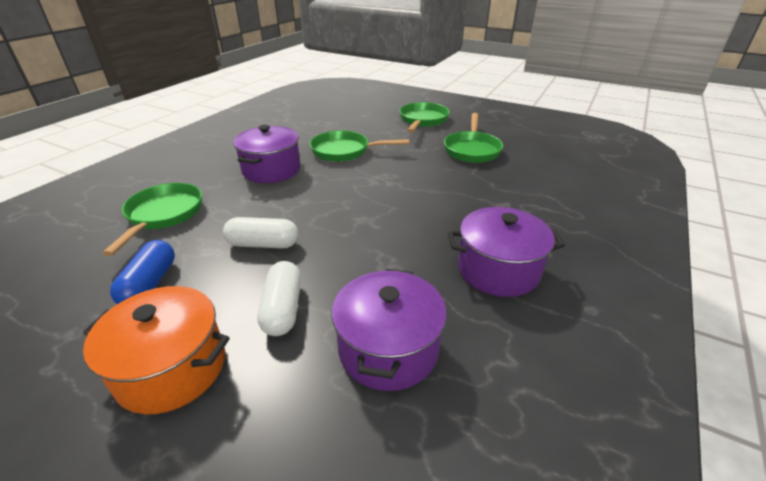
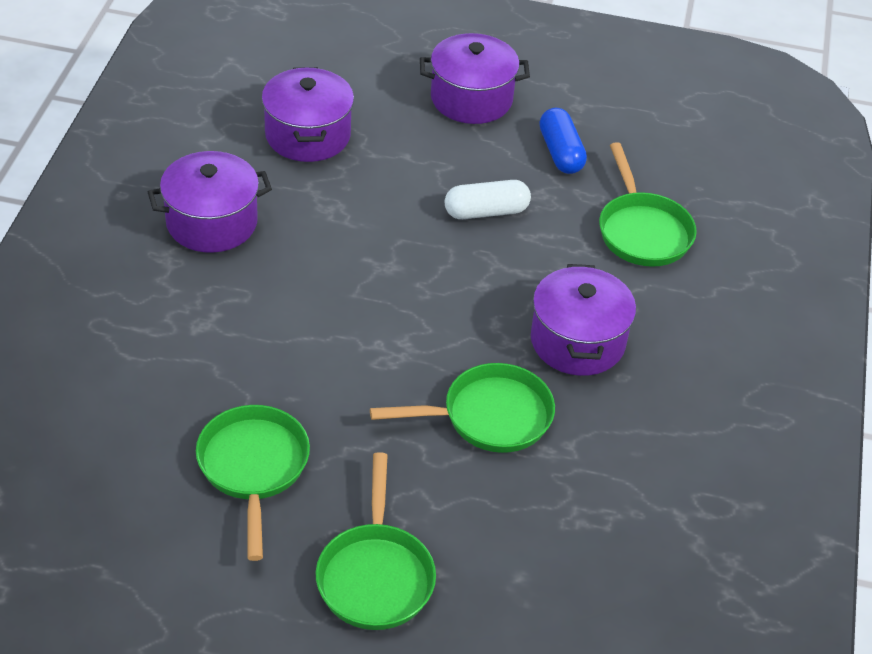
camera: 160 degrees right, 10 degrees up
orange pot [83,286,230,414] -> purple pot [420,33,530,124]
white capsule [258,261,301,336] -> none

